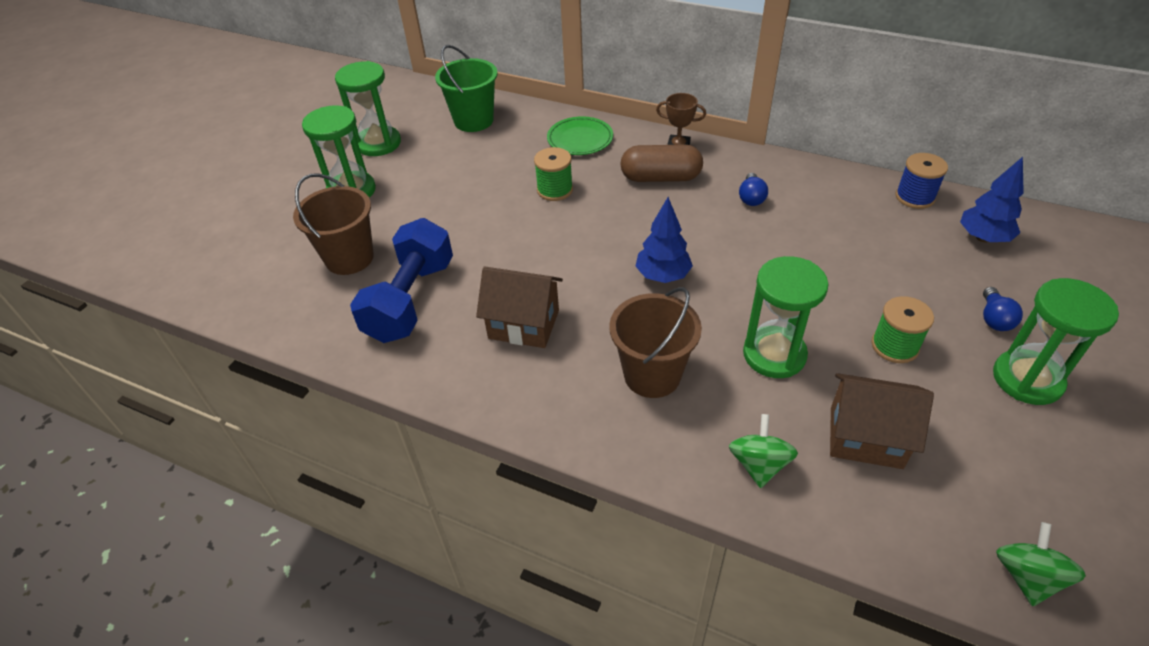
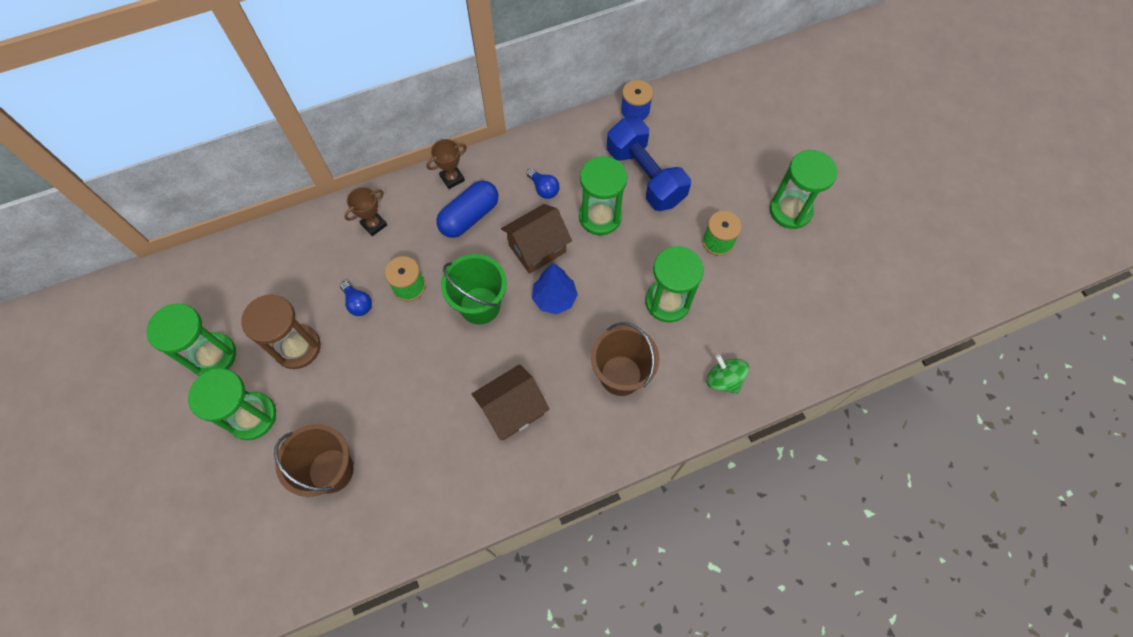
camera: 50 degrees left, 20 degrees up
blue dumbbell [350,218,453,343] -> blue dumbbell moved to [607,117,691,211]
green bucket [435,45,497,132] -> green bucket moved to [441,254,507,325]
green plate [547,116,613,155] -> brown trophy [344,187,387,236]
brown capsule [620,145,703,182] -> blue capsule [436,180,498,238]
brown house [830,373,934,469] -> brown house moved to [501,204,572,274]
blue tree [960,157,1024,242] -> none
blue light bulb [983,287,1023,331] -> blue light bulb moved to [340,281,372,316]
green spinning top [996,522,1086,606] -> none
none -> brown hourglass [241,295,320,369]
none -> green hourglass [579,156,627,235]

